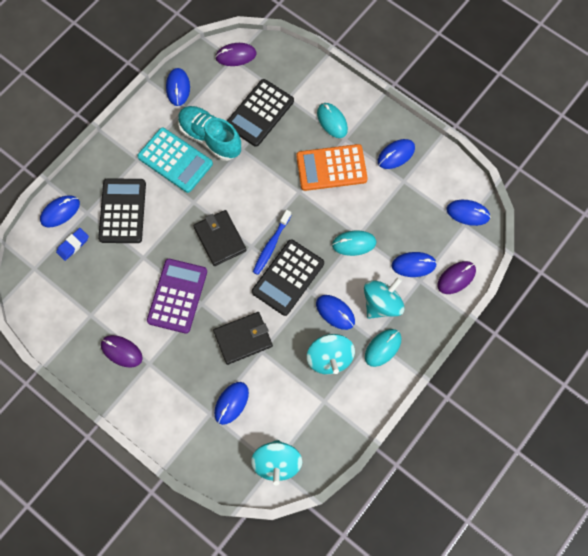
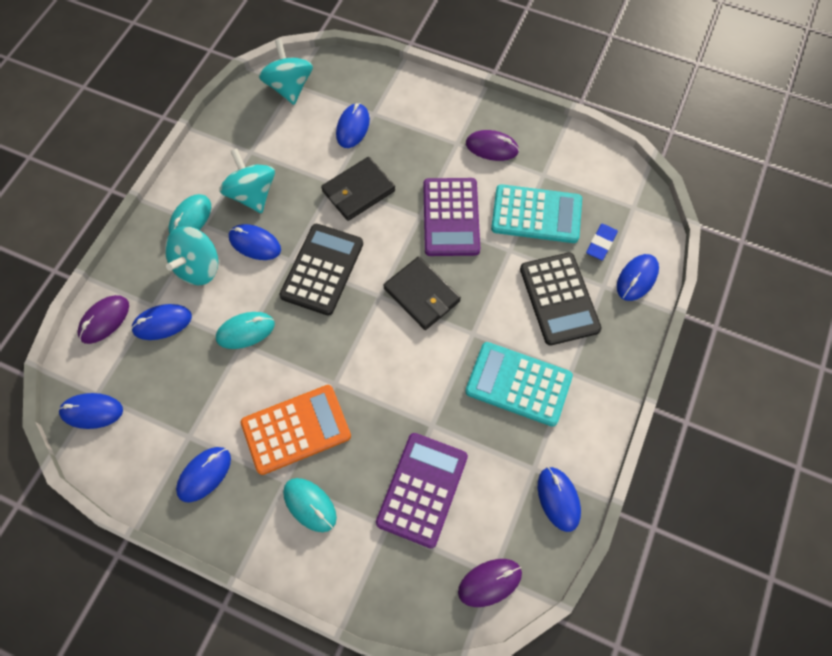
camera: 165 degrees right, 5 degrees down
turquoise shoe [178,106,241,161] -> none
black calculator [227,79,294,147] -> purple calculator [376,433,468,548]
blue toothbrush [253,210,291,275] -> none
none -> turquoise calculator [491,184,582,243]

